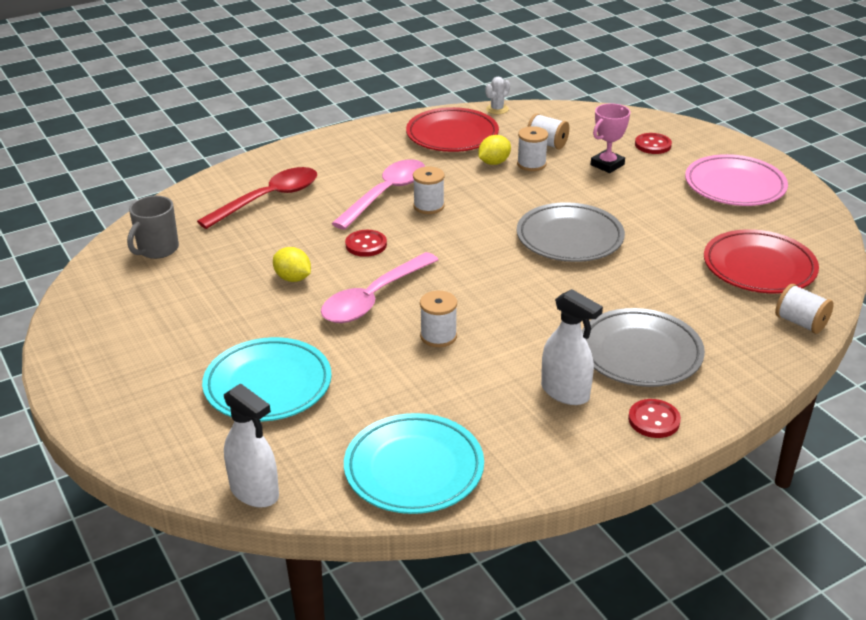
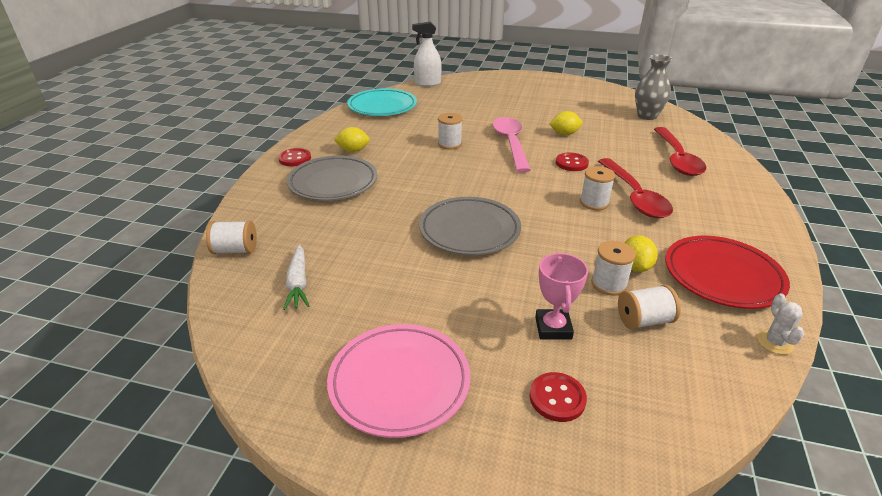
camera: 135 degrees right, 0 degrees up
grey mug [127,196,179,259] -> grey vase [635,54,672,120]
turquoise plate [202,337,332,421] -> none
pink spoon [331,159,425,230] -> red spoon [598,158,673,218]
white spray bottle [541,289,603,405] -> yellow lemon [334,127,370,152]
red plate [704,229,819,293] -> white carrot [283,245,309,310]

